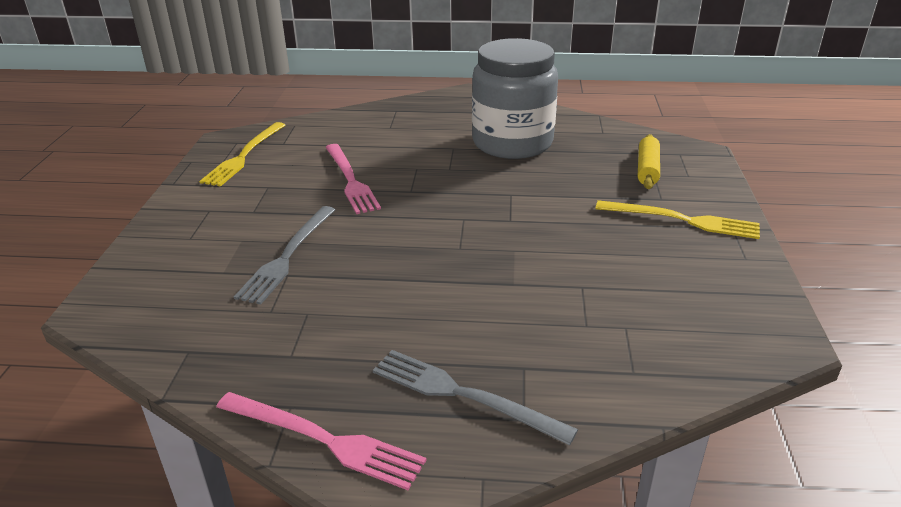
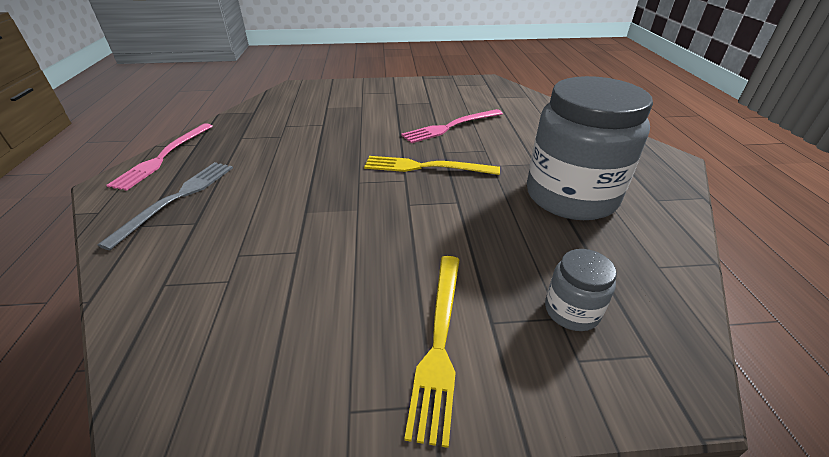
camera: 80 degrees right, 5 degrees up
yellow fork [199,122,285,187] -> yellow fork moved to [364,156,500,175]
grey fork [234,206,335,305] -> none
yellow rolling pin [638,134,660,189] -> grey jar [545,249,617,331]

